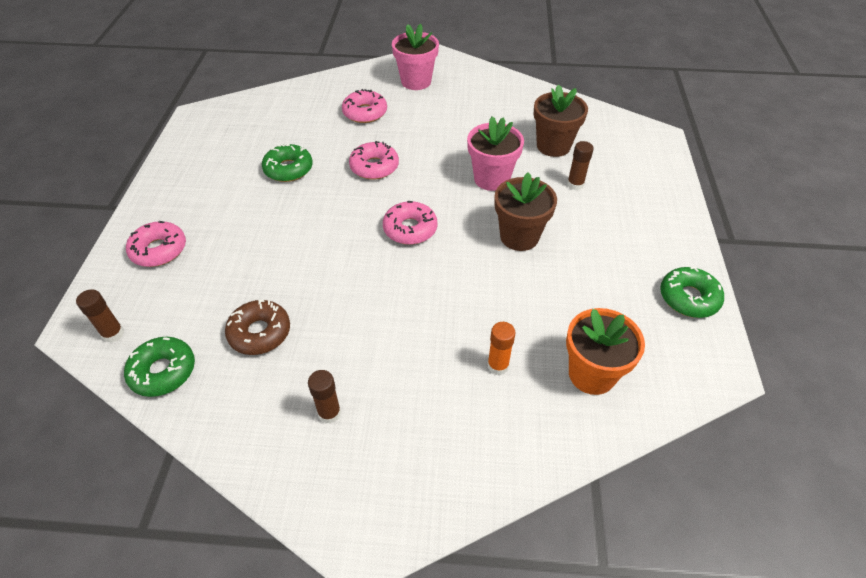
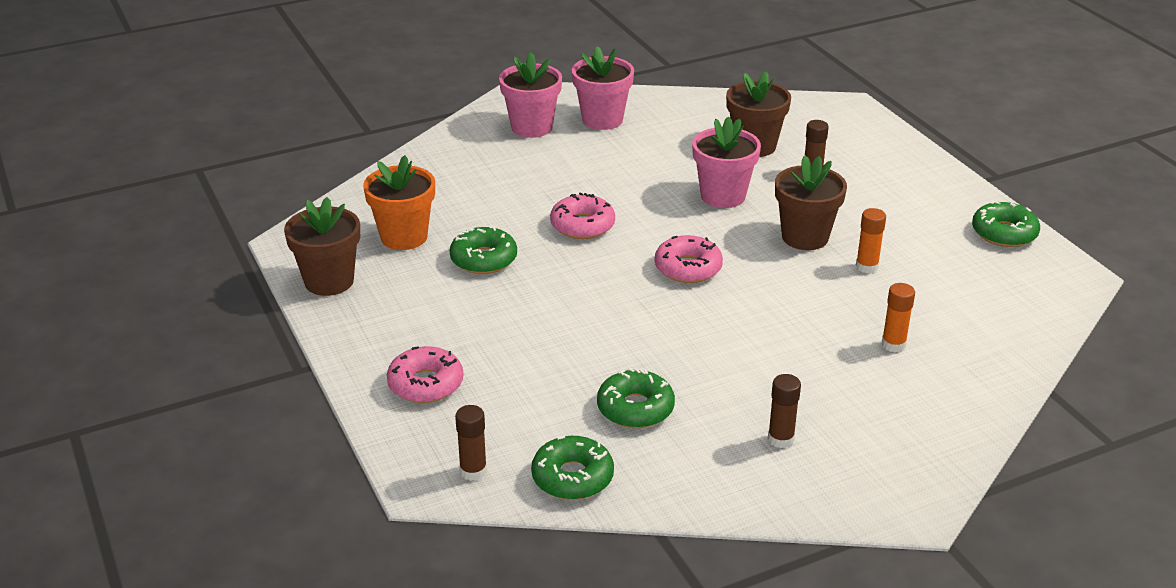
camera: 30 degrees left, 15 degrees down
brown donut [225,300,290,355] -> green donut [597,368,675,428]
pink donut [342,89,387,123] -> none
orange flower pot [566,308,645,395] -> orange flower pot moved to [363,155,435,250]
none -> brown flower pot [284,197,360,296]
none -> pink flower pot [572,46,634,130]
none -> orange glue stick [856,208,886,274]

